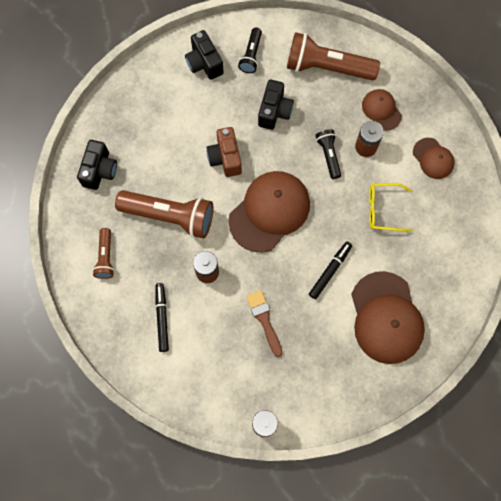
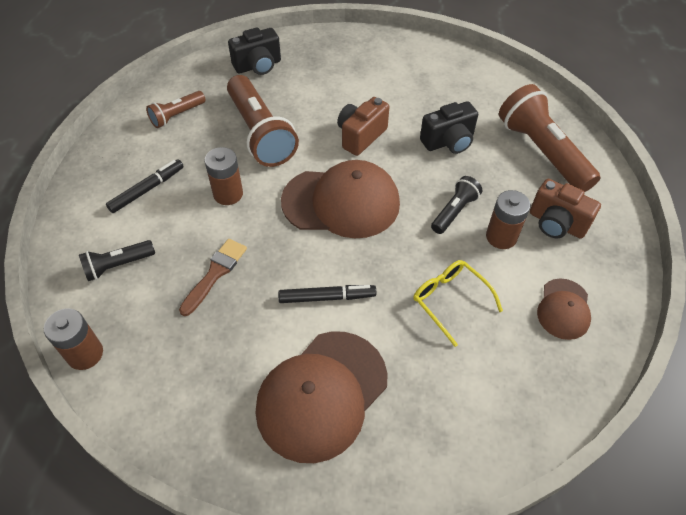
camera: 50 degrees right, 20 degrees down
black camera [185,30,224,80] -> none
black flashlight [238,28,262,73] -> black flashlight moved to [79,240,155,281]
brown cap [362,89,402,131] -> brown camera [530,179,601,239]

